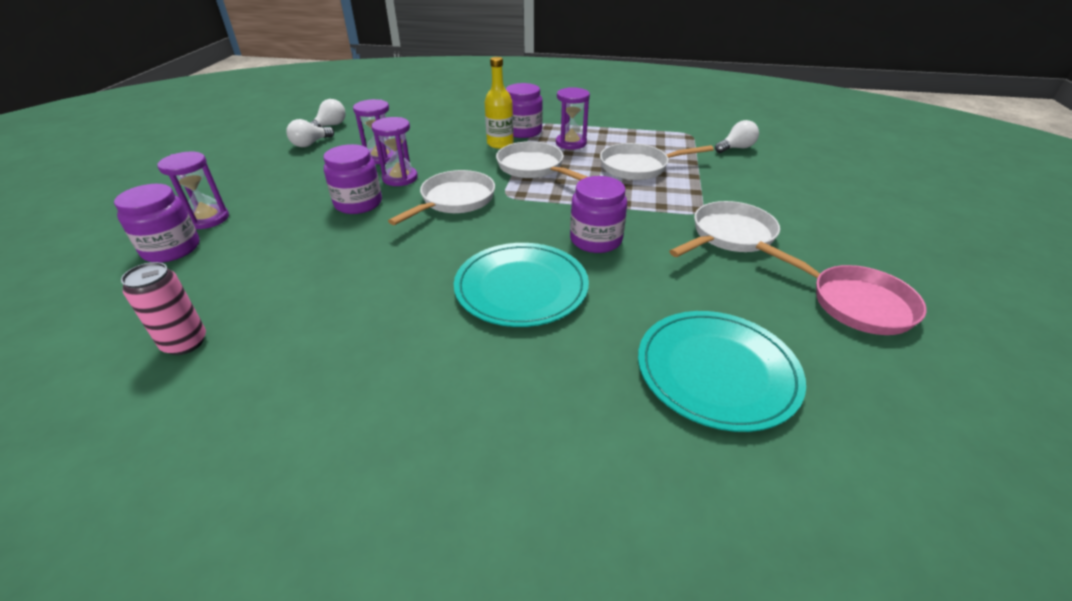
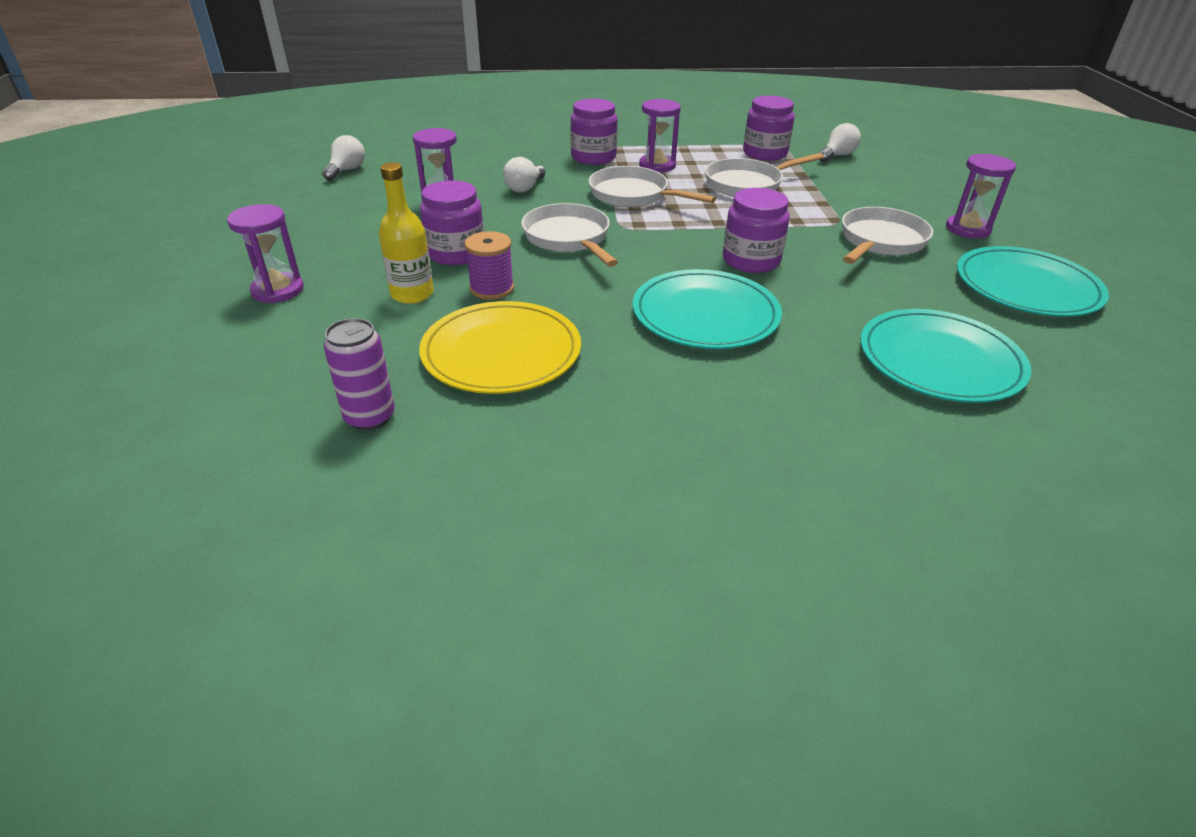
camera: 15 degrees left, 0 degrees up
purple jar [114,184,200,263] -> purple jar moved to [743,96,795,161]
pink can [121,262,206,355] -> purple can [324,318,395,431]
white light bulb [286,119,334,147] -> white light bulb moved to [503,157,546,192]
purple hourglass [372,117,418,186] -> purple hourglass moved to [946,154,1016,239]
white pan [388,170,495,225] -> white pan turned 45 degrees counterclockwise [521,203,618,267]
yellow bottle [485,57,514,149] -> yellow bottle moved to [379,162,434,304]
pink pan [756,241,927,335] -> turquoise plate [957,246,1109,317]
none -> yellow plate [419,301,581,394]
none -> purple spool [465,231,514,300]

